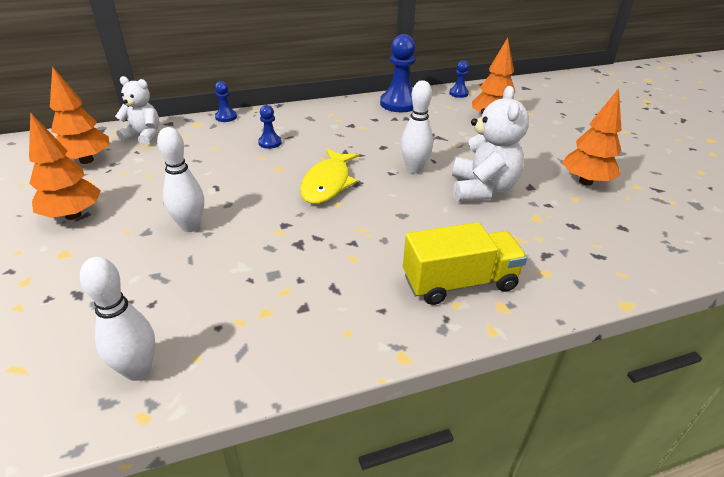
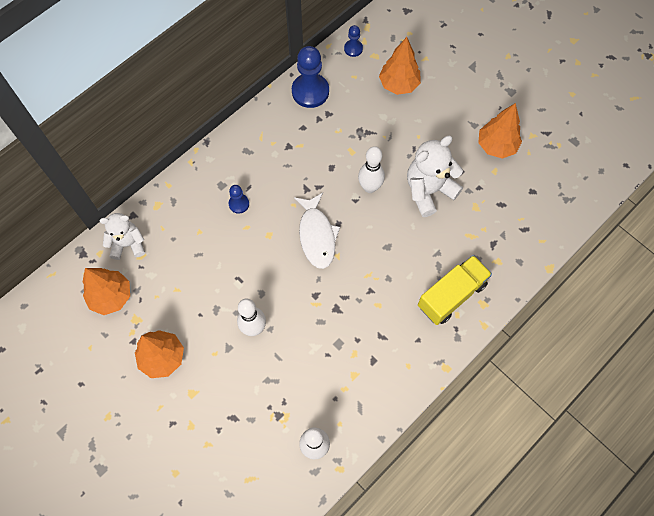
camera: 25 degrees left, 30 degrees up
blue pawn [215,81,237,122] -> none
yellow fish [300,149,359,204] -> white fish [294,193,340,269]
white teddy bear [452,86,529,202] -> white teddy bear turned 105 degrees counterclockwise [407,136,463,217]

